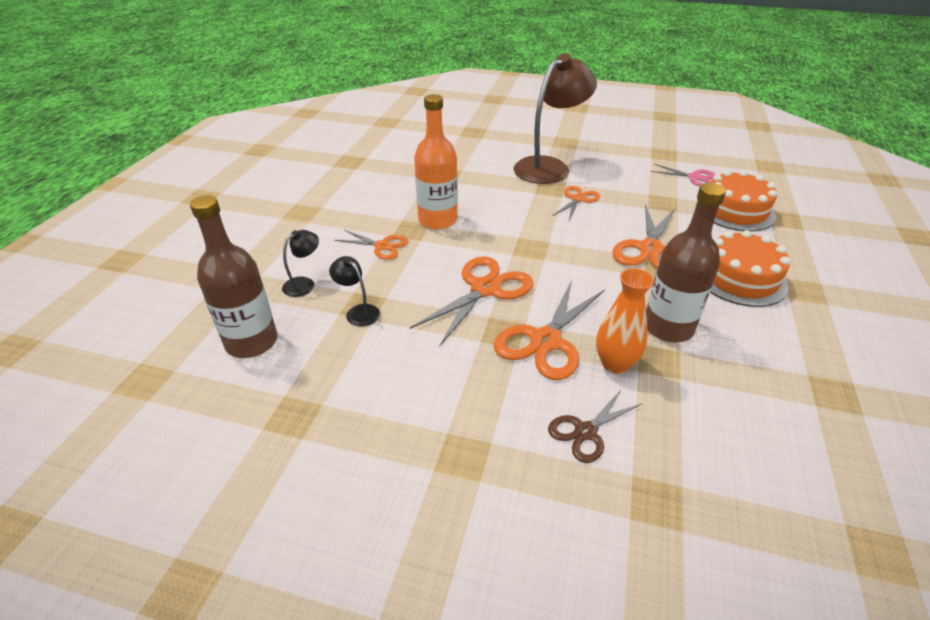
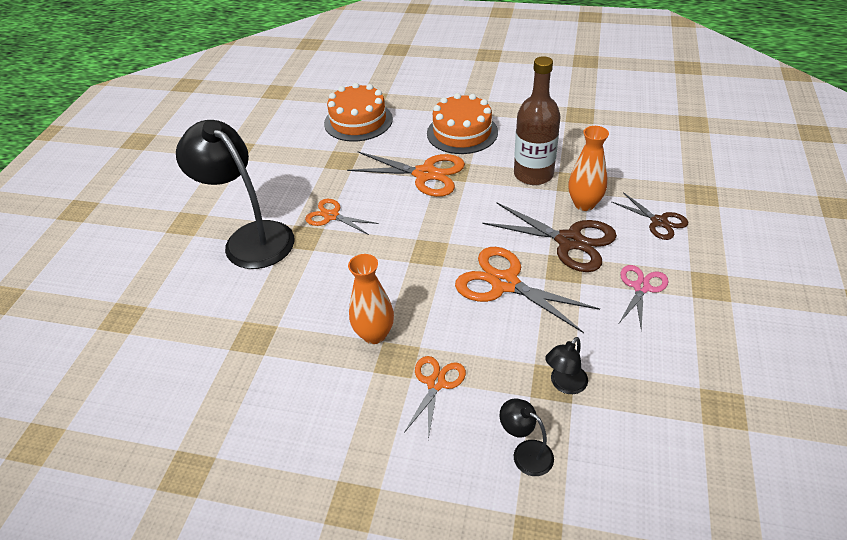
camera: 90 degrees left, 5 degrees up
brown bottle [190,195,277,358] -> none
orange bottle [414,94,458,229] -> orange vase [348,254,394,344]
orange scissors [493,280,605,380] -> brown scissors [482,203,617,272]
brown lamp [513,53,597,184] -> black lamp [176,120,295,269]
pink scissors [651,164,716,186] -> pink scissors moved to [619,265,668,331]

